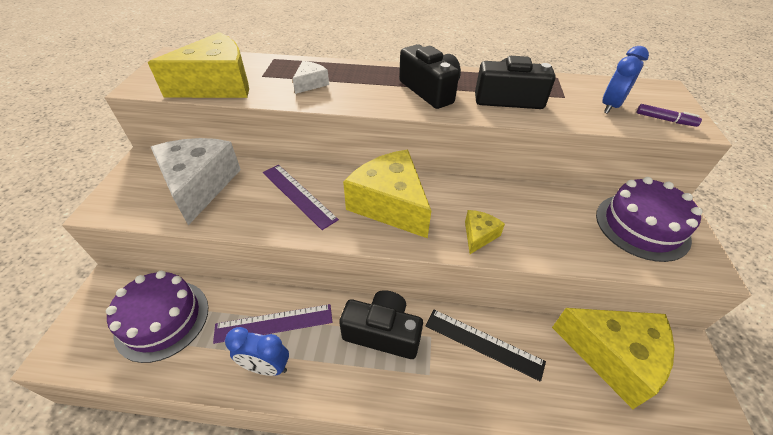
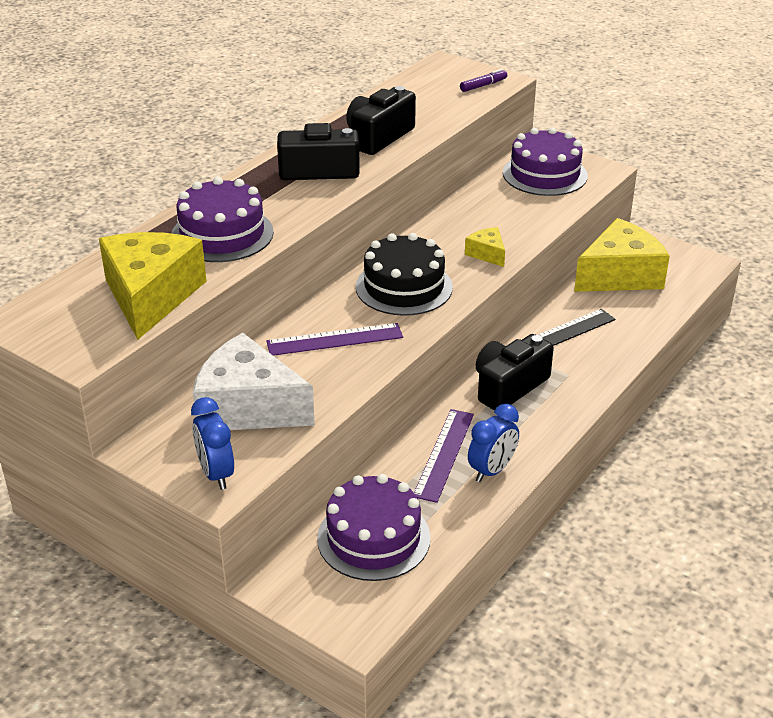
camera: 60 degrees left, 10 degrees down
white cheese [293,61,329,94] -> purple cake [171,177,274,262]
yellow cheese [343,150,431,238] -> black cake [356,233,453,316]
blue clock [602,46,649,114] -> blue clock moved to [191,397,234,490]

